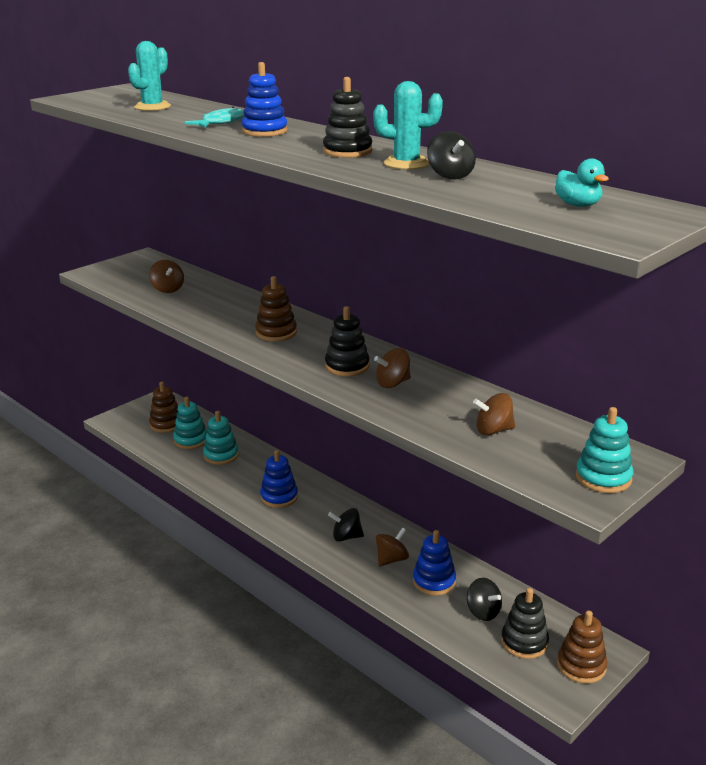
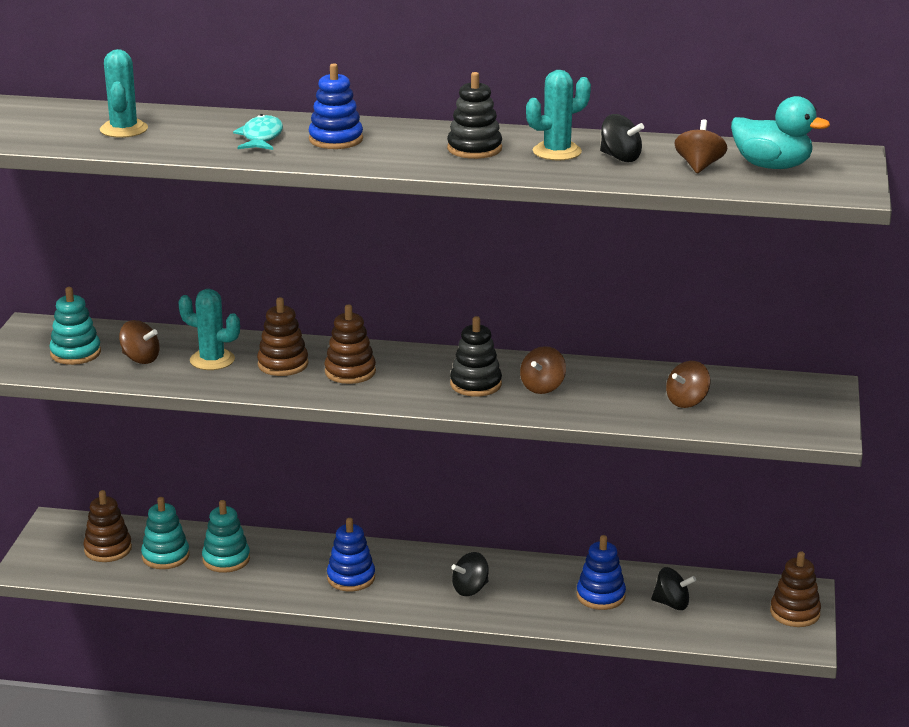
camera: 35 degrees left, 0 degrees up
brown spinning top [376,527,409,566] -> brown spinning top moved to [674,119,727,173]
black stacking toy [501,588,549,659] -> none
turquoise duck [555,158,609,207] -> turquoise duck [731,96,830,169], size x1.63
turquoise stacking toy [576,407,633,493] -> turquoise stacking toy moved to [49,287,101,365]
none -> turquoise cactus [178,289,240,370]
none -> brown stacking toy [257,297,308,376]

